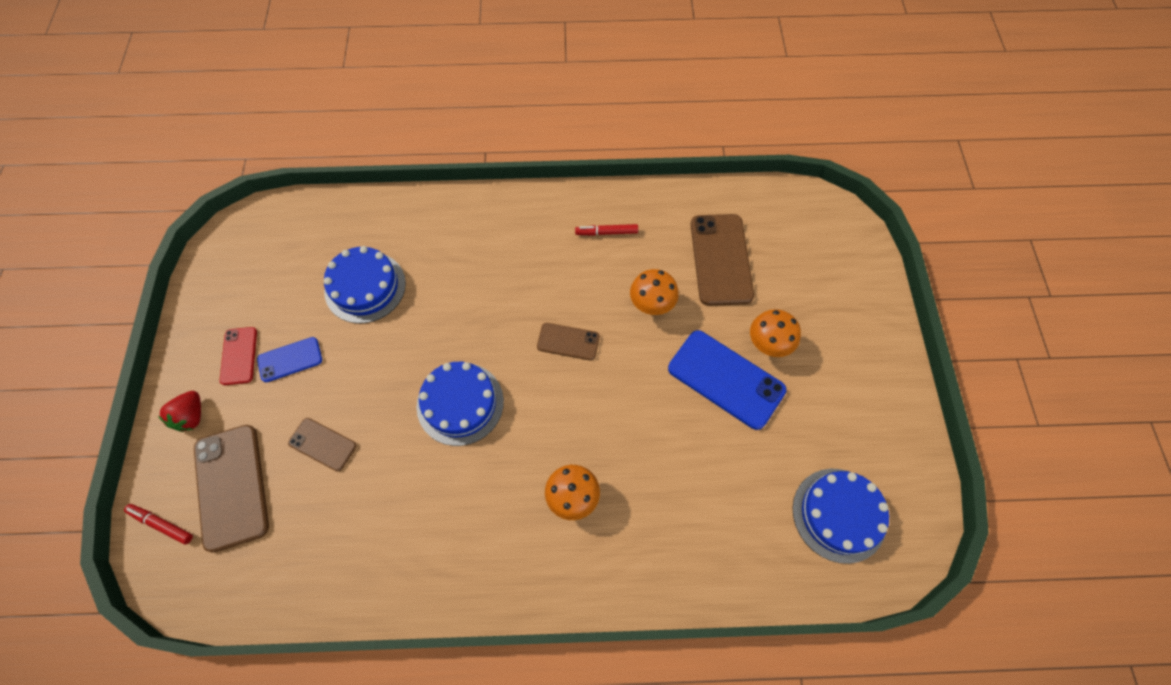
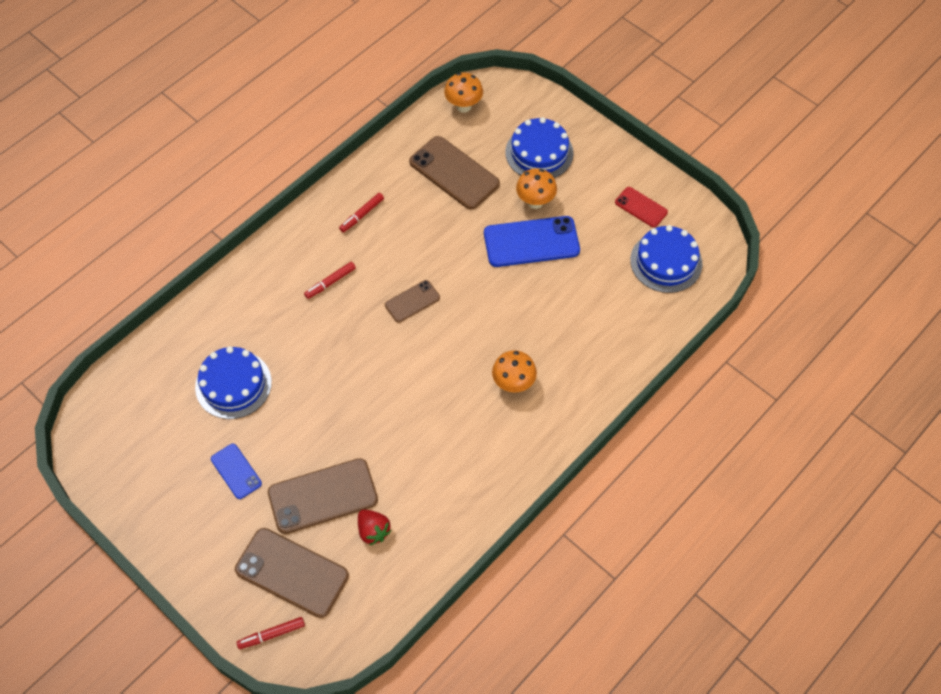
camera: 45 degrees left, 5 degrees down
red strawberry [158,391,201,432] -> red strawberry moved to [358,509,391,545]
red phone [220,327,257,385] -> red phone moved to [615,187,668,227]
blue phone [257,337,322,382] -> blue phone turned 60 degrees counterclockwise [211,444,262,499]
brown phone [288,418,357,471] -> brown phone [268,458,378,534], size x1.81
blue cake [417,362,504,446] -> blue cake moved to [505,117,574,178]
orange mushroom [630,269,679,315] -> orange mushroom moved to [444,73,483,113]
none -> red marker [304,262,356,299]

